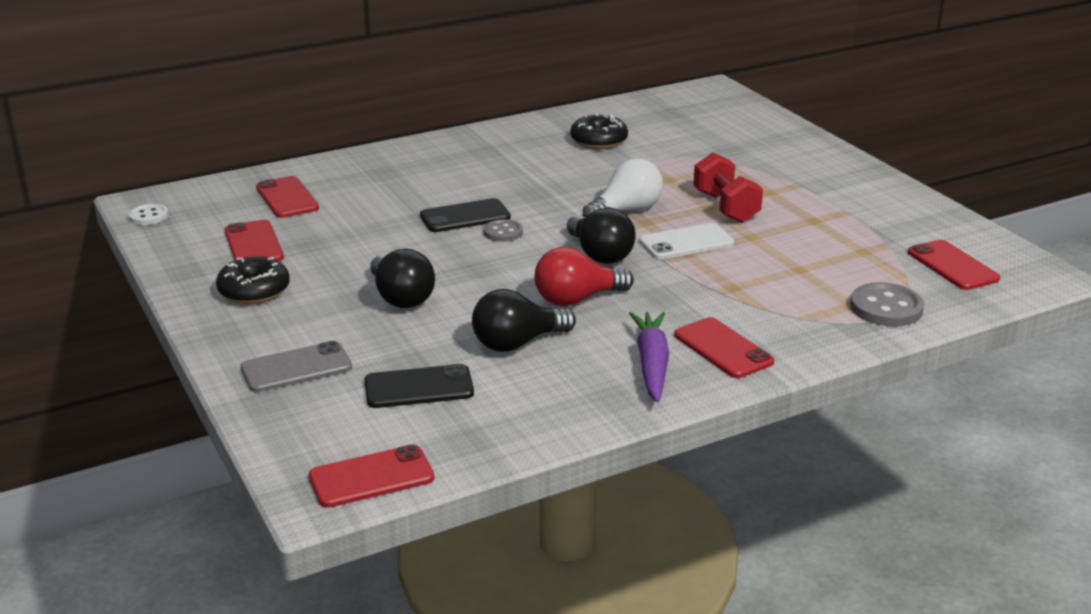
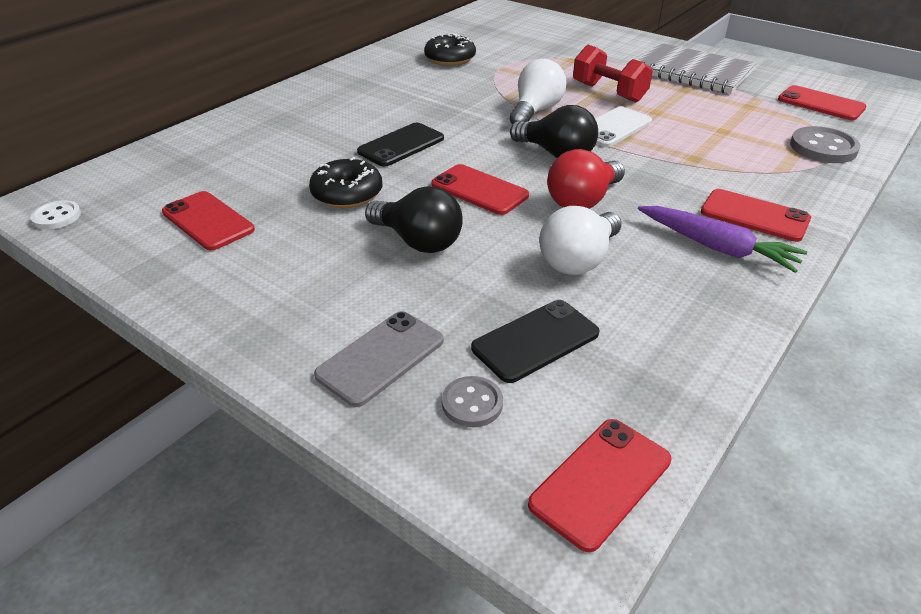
camera: 25 degrees left, 10 degrees up
black donut [216,257,290,304] -> black donut moved to [309,157,382,208]
red phone [256,176,319,218] -> red phone moved to [431,164,529,215]
black light bulb [472,289,576,352] -> white light bulb [539,206,621,275]
grey button [484,219,523,242] -> grey button moved to [442,376,503,427]
purple carrot [629,312,669,402] -> purple carrot turned 150 degrees clockwise [638,206,807,273]
none -> grey notebook [638,43,756,94]

